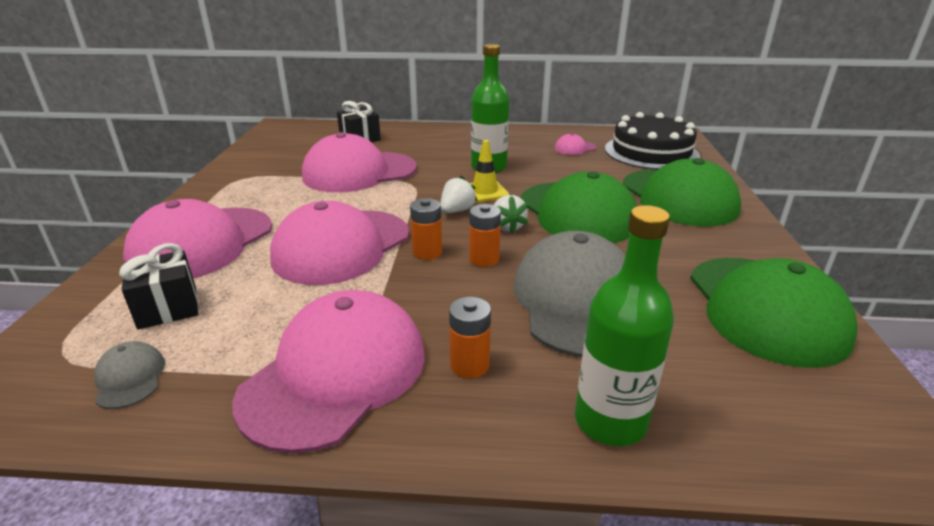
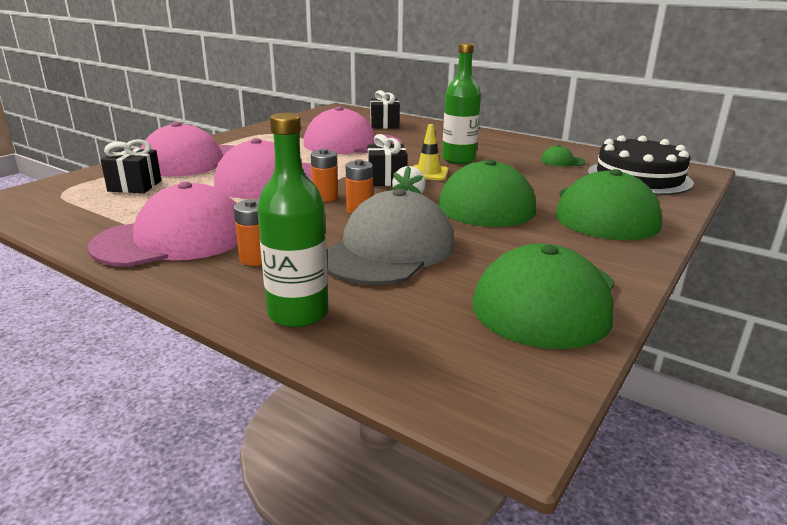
camera: 30 degrees right, 5 degrees down
grey cap [94,341,165,409] -> none
white strawberry [440,176,478,213] -> black gift [368,134,407,186]
pink cap [555,133,596,155] -> green cap [541,145,586,166]

